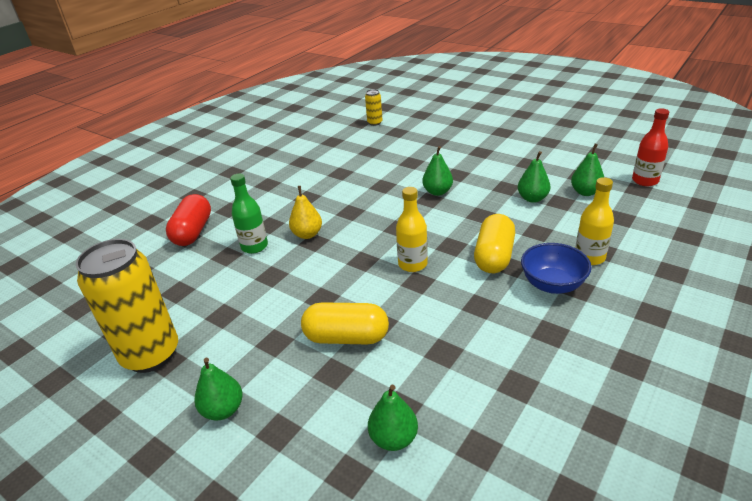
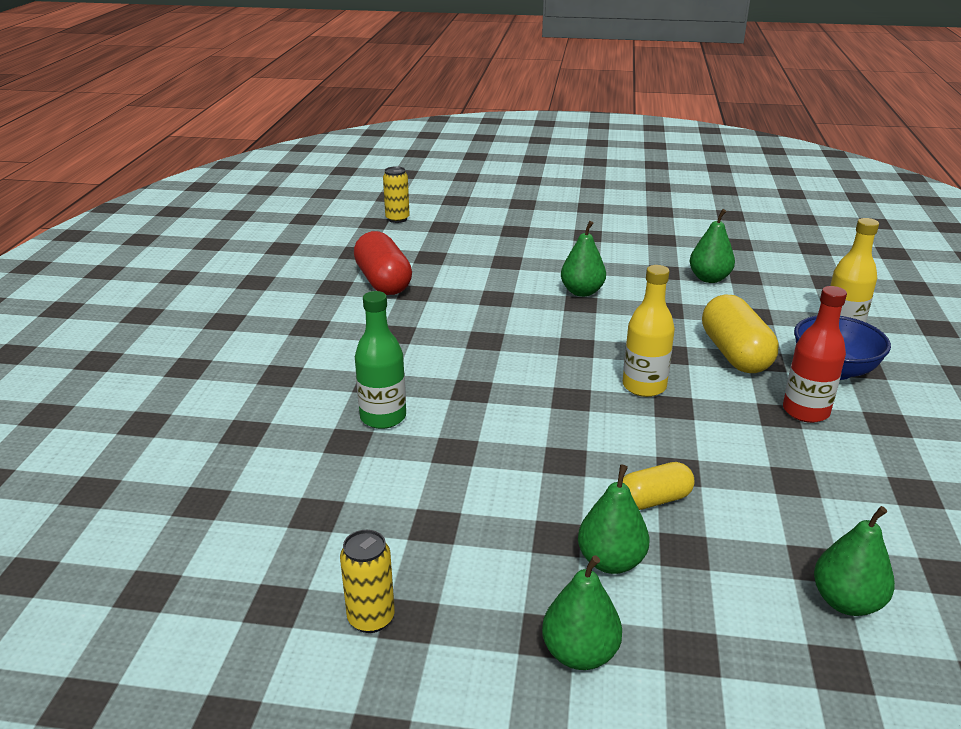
camera: 30 degrees left, 5 degrees down
yellow can [76,239,178,373] -> yellow can [340,530,395,633], size x0.44
red capsule [166,194,211,246] -> red capsule moved to [354,231,412,295]
yellow pear [289,186,322,239] -> none
yellow capsule [301,302,389,345] -> yellow capsule [623,462,695,510], size x0.60
green pear [571,144,604,196] -> green pear moved to [578,465,649,574]
red bottle [632,108,669,186] -> red bottle moved to [783,286,847,423]

